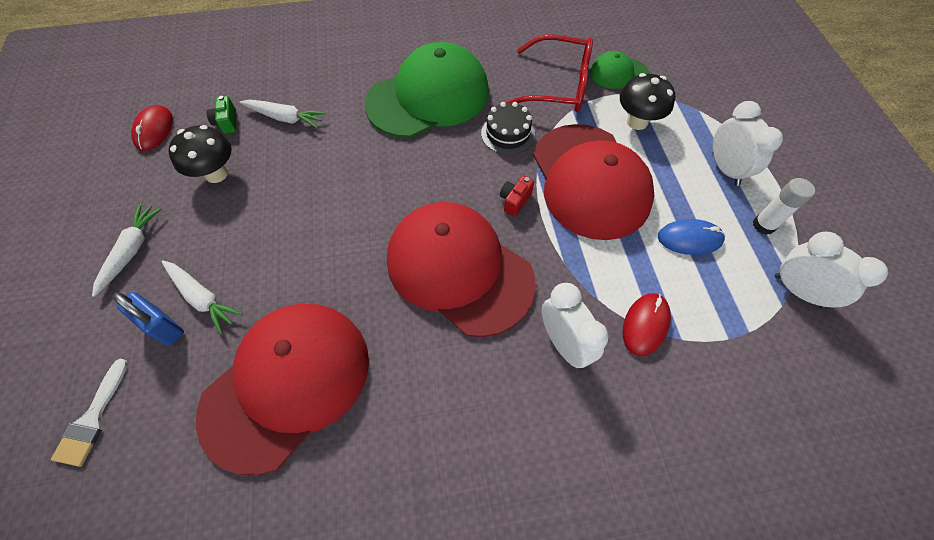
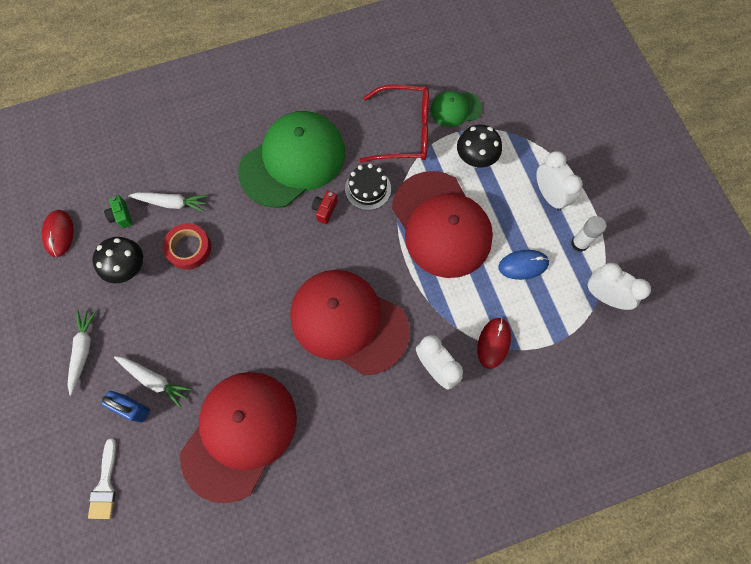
camera: 10 degrees left, 10 degrees up
red camera [500,176,534,217] -> red camera moved to [312,191,338,224]
none -> red tape [163,223,211,270]

